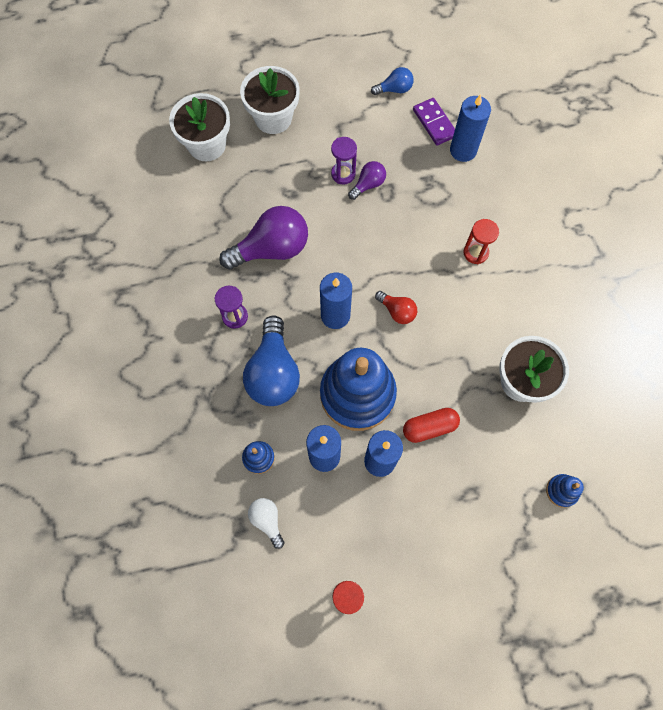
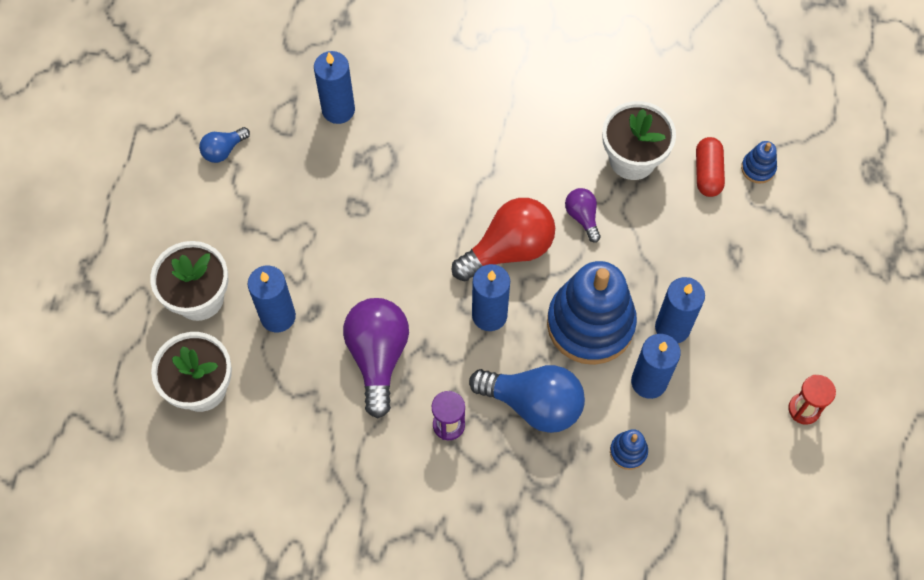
camera: 70 degrees left, 5 degrees down
white light bulb [248,498,284,549] -> none
purple hourglass [331,137,357,185] -> none
purple light bulb [348,161,386,200] -> purple light bulb moved to [565,188,601,242]
blue light bulb [371,67,414,95] -> blue light bulb turned 135 degrees counterclockwise [199,127,250,163]
red light bulb [375,291,417,324] -> red light bulb [452,198,555,282], size x1.98
red capsule [403,408,460,443] -> red capsule moved to [696,137,725,197]
purple domino [413,98,455,145] -> none
red hourglass [464,219,499,264] -> none
none -> blue candle [248,266,296,332]

